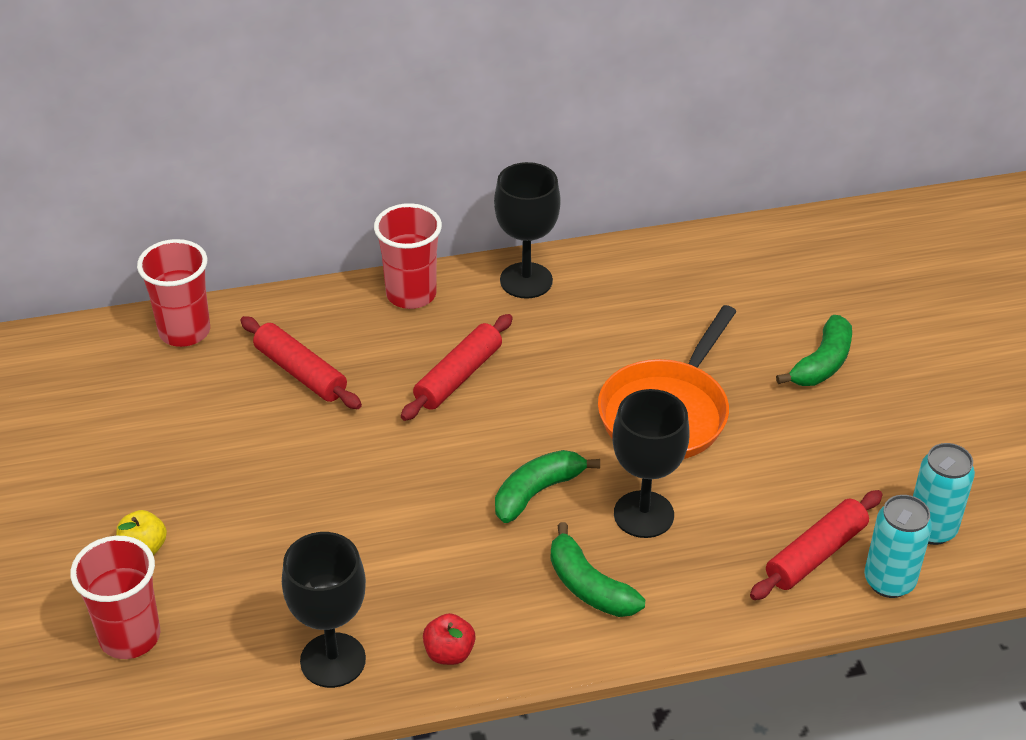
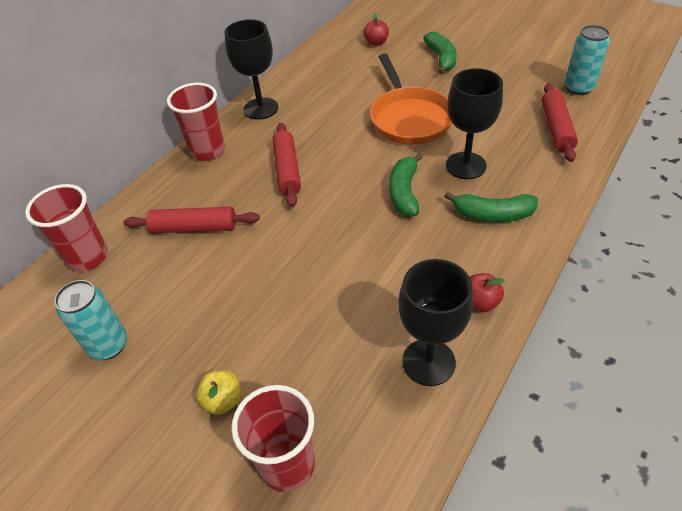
camera: 40 degrees left, 5 degrees up
turquoise can [864,495,932,598] -> turquoise can moved to [54,280,127,360]
none -> red apple [364,13,389,46]

